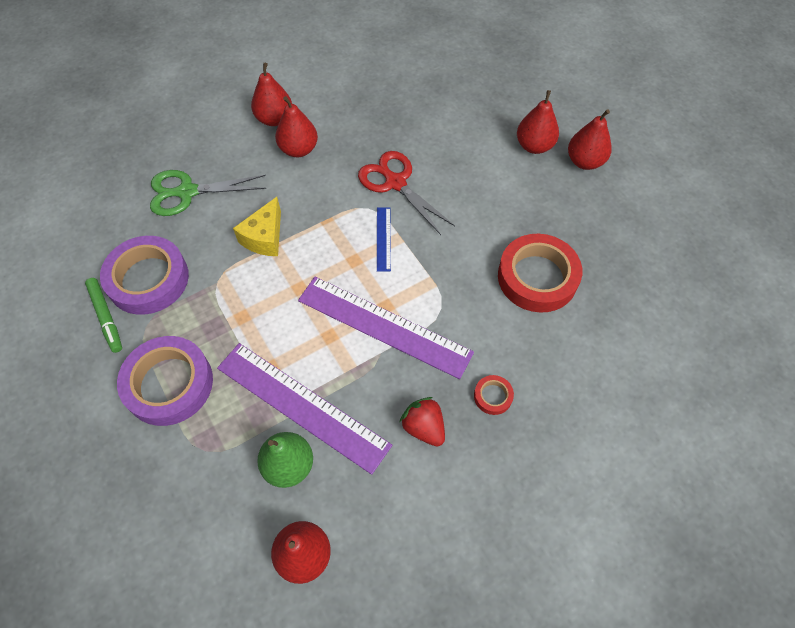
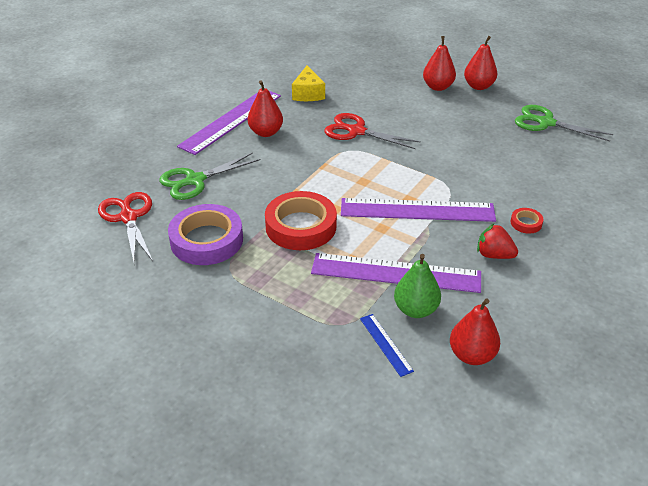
camera: 25 degrees left, 20 degrees down
green marker [85,278,122,353] -> none
purple tape [117,336,213,426] -> none
yellow cheese [233,197,281,256] -> yellow cheese moved to [292,65,325,101]
red pear [251,63,292,126] -> purple ruler [177,91,281,155]
blue ruler [377,207,391,272] -> blue ruler moved to [360,314,414,377]
red tape [498,234,582,313] -> red tape moved to [265,191,337,250]
none -> red scissors [98,192,153,264]
none -> green scissors [515,105,613,142]

